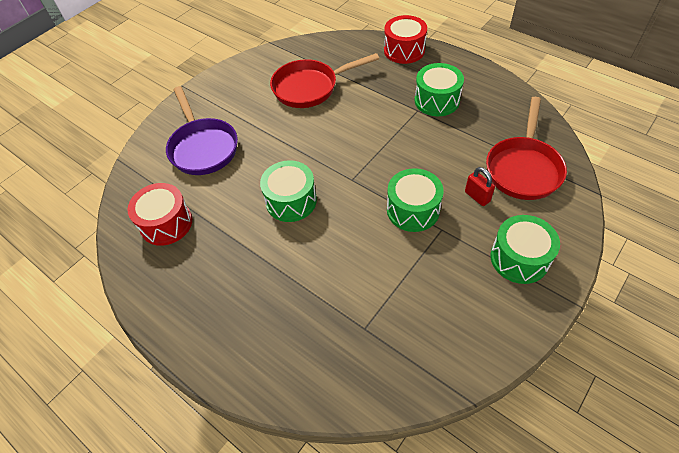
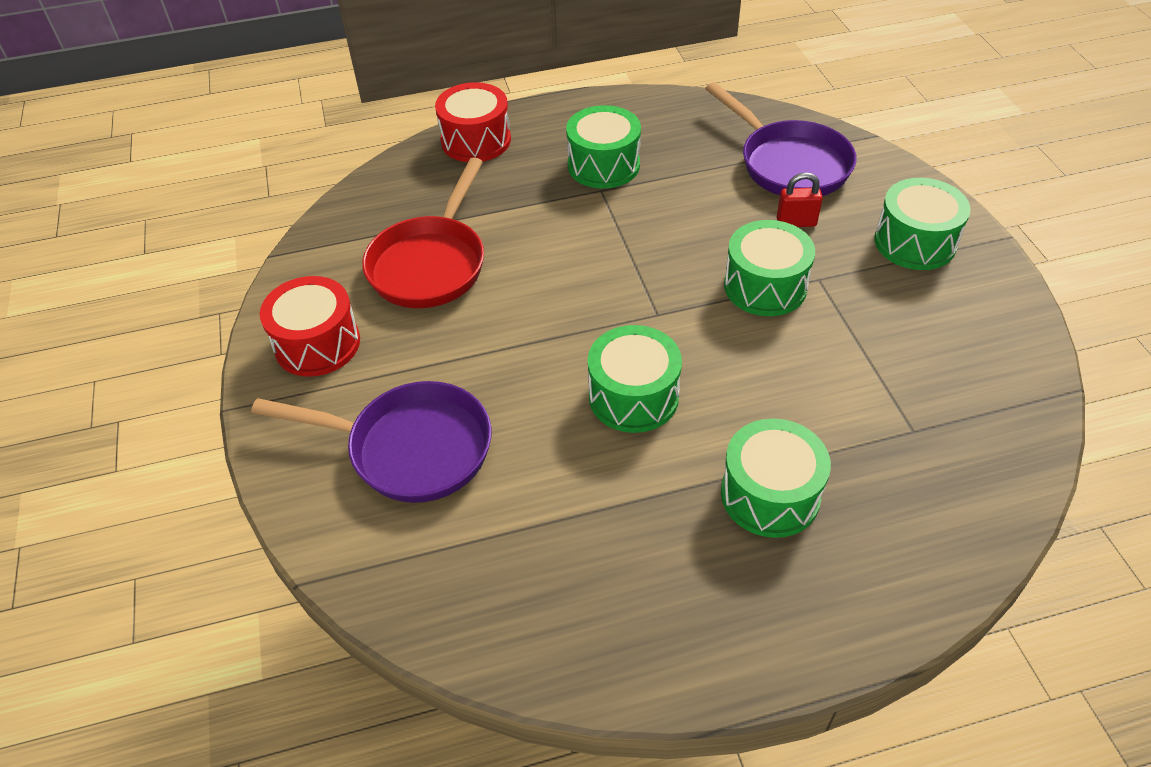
camera: 55 degrees left, 5 degrees down
red drum [127,183,192,246] -> red drum moved to [260,276,360,377]
red pan [486,97,567,200] -> purple pan [705,82,857,196]
none -> green drum [721,418,831,538]

